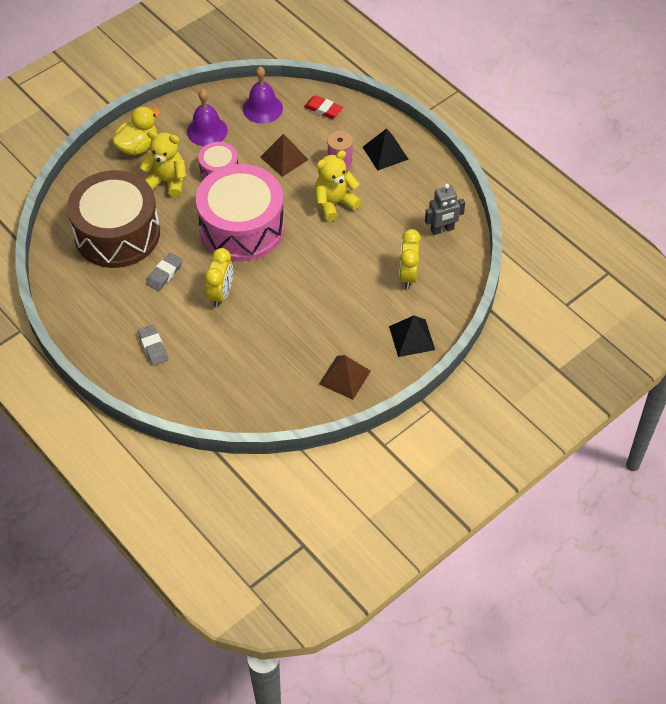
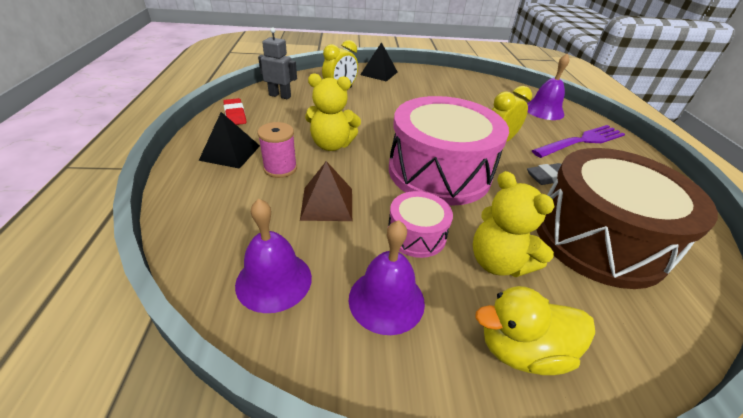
camera: 145 degrees left, 15 degrees down
grey eraser [138,324,168,366] -> purple fork [532,125,625,158]
red eraser [304,95,343,119] -> red eraser moved to [223,98,246,125]
brown pyramid [319,355,371,400] -> none
none -> purple bell [527,54,569,120]

